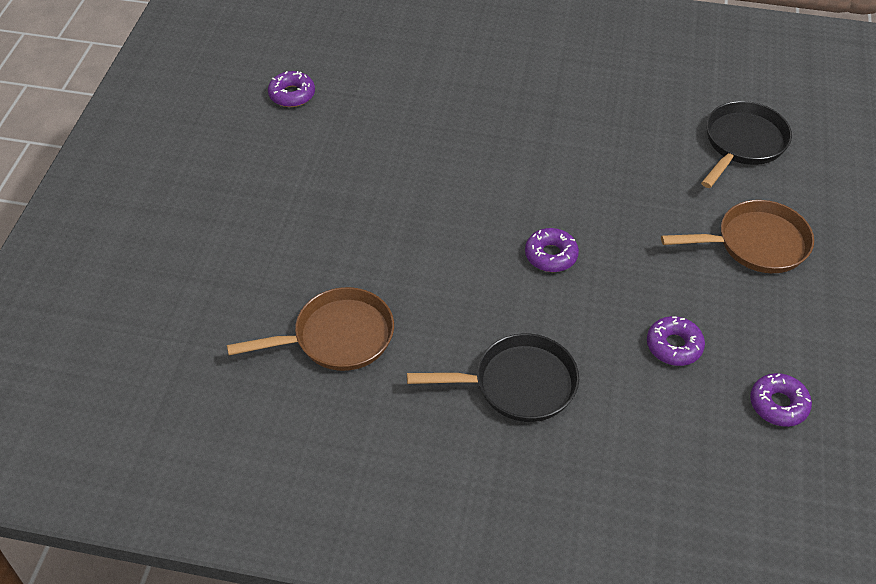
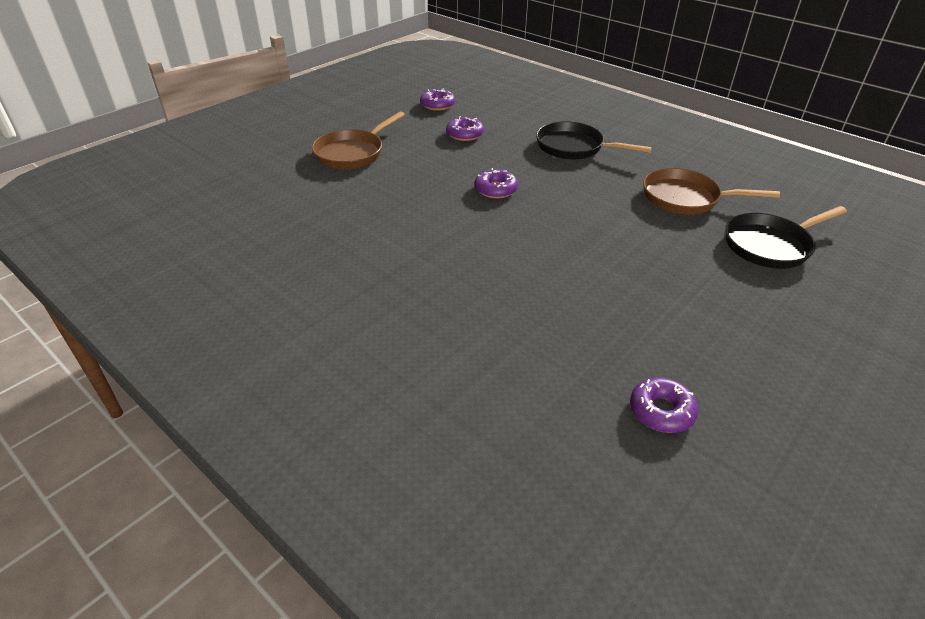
camera: 150 degrees left, 10 degrees down
brown pan [661,200,814,273] -> brown pan turned 75 degrees counterclockwise [312,111,405,169]
black pan [701,101,792,188] -> black pan moved to [725,206,847,269]

